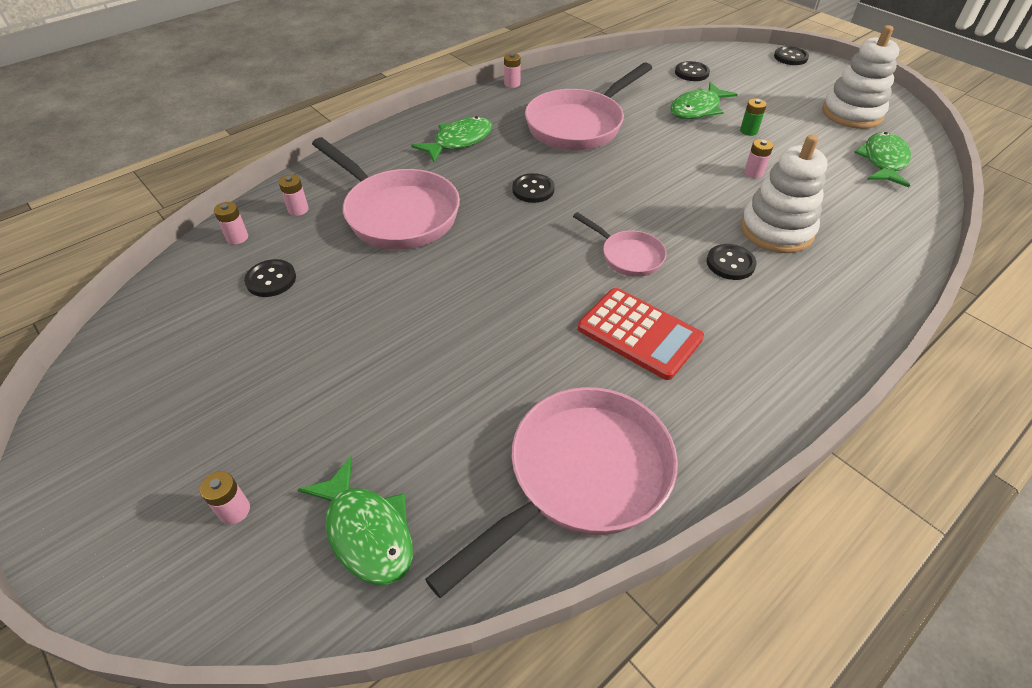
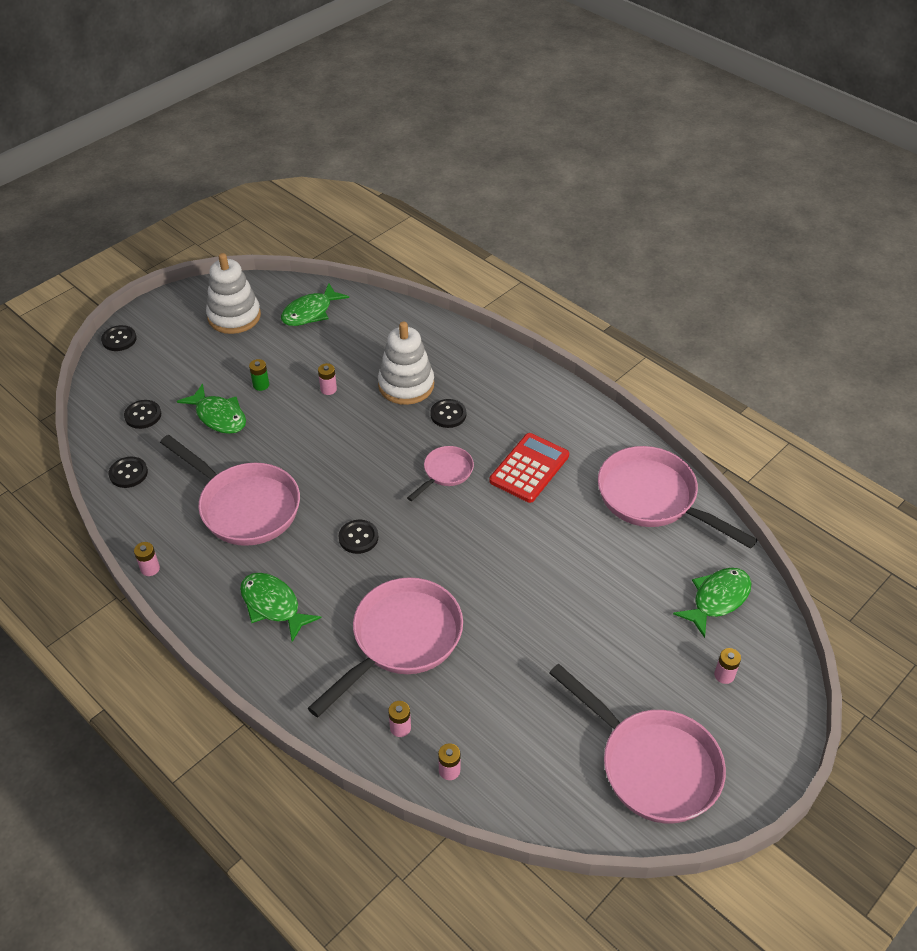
camera: 95 degrees left, 0 degrees up
black button [244,259,296,297] -> black button moved to [108,457,148,488]
green fish [854,132,911,187] -> green fish turned 60 degrees counterclockwise [281,283,349,326]
none -> pink pan [549,664,726,823]

